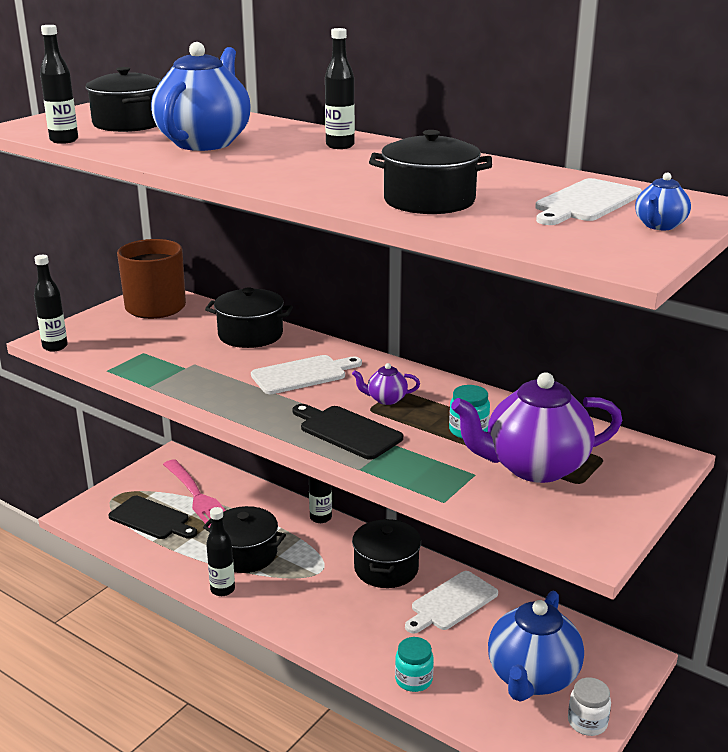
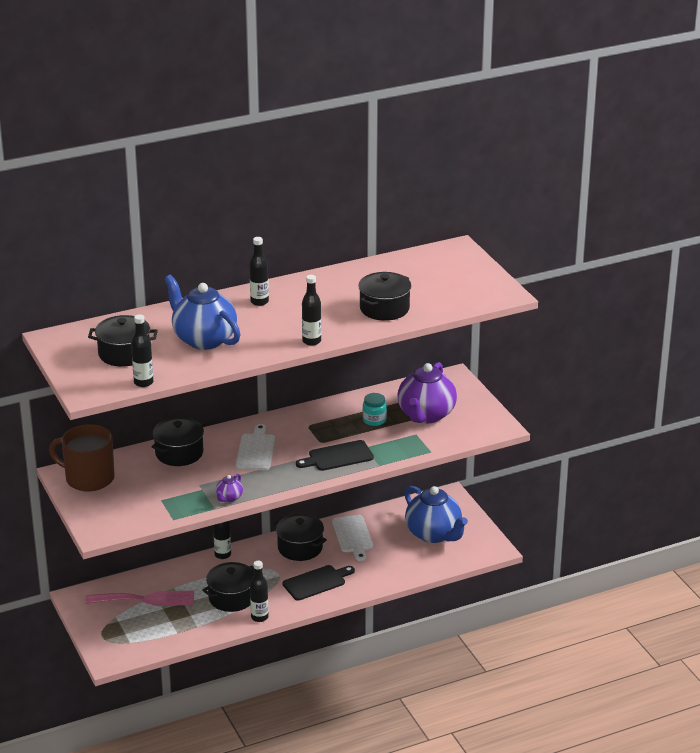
camera: 60 degrees left, 5 degrees up
black bottle [34,255,68,351] -> black bottle moved to [302,275,321,346]
black cutting board [108,496,197,539] -> black cutting board moved to [283,565,355,601]
purple teapot [352,363,420,405] -> purple teapot moved to [216,474,243,502]
turquoise jar [395,637,434,692] -> none
white cutting board [535,178,642,225] -> none
white jar [568,677,611,736] -> none
blue teapot [635,172,691,230] -> none

